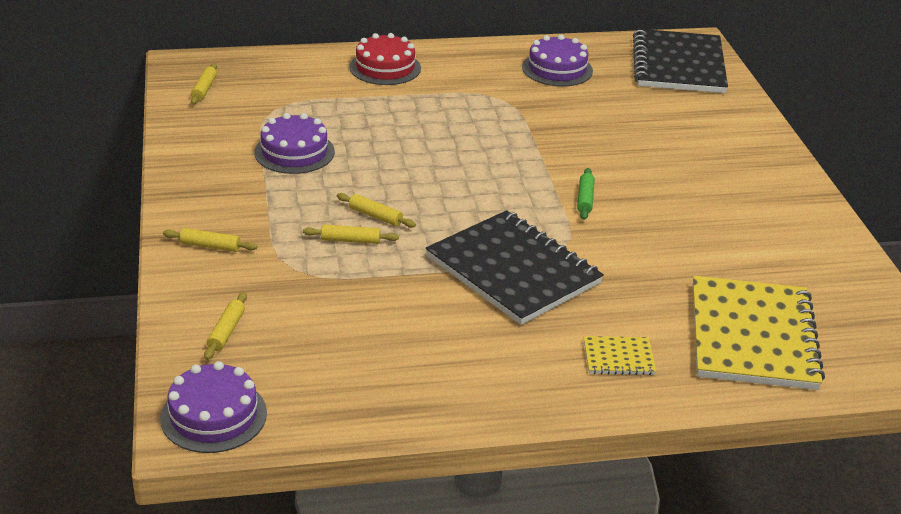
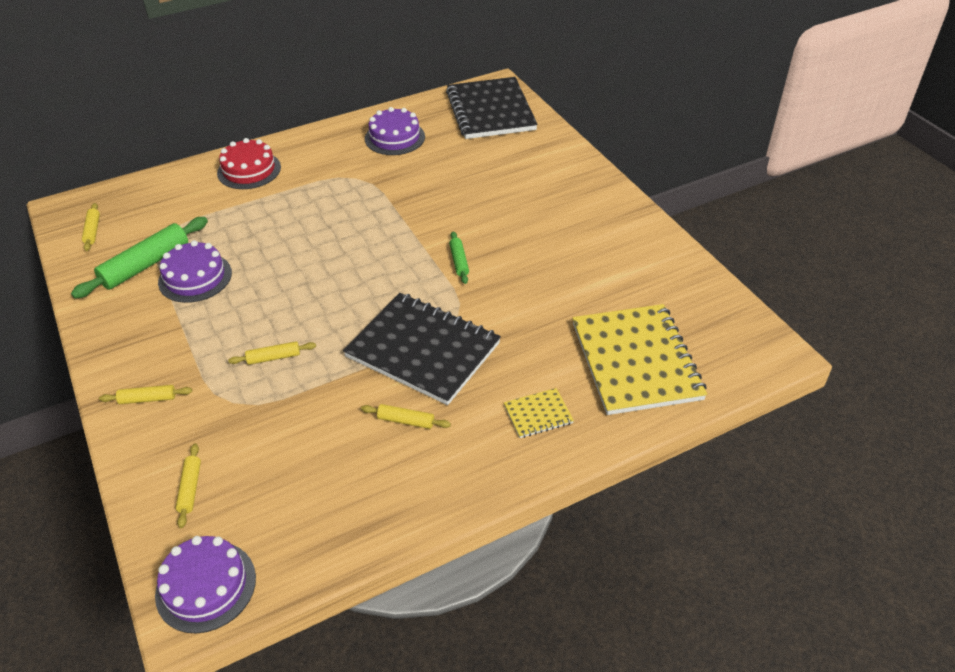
camera: 15 degrees left, 10 degrees up
yellow rolling pin [337,193,416,228] -> yellow rolling pin moved to [361,404,451,429]
none -> green rolling pin [71,217,208,298]

